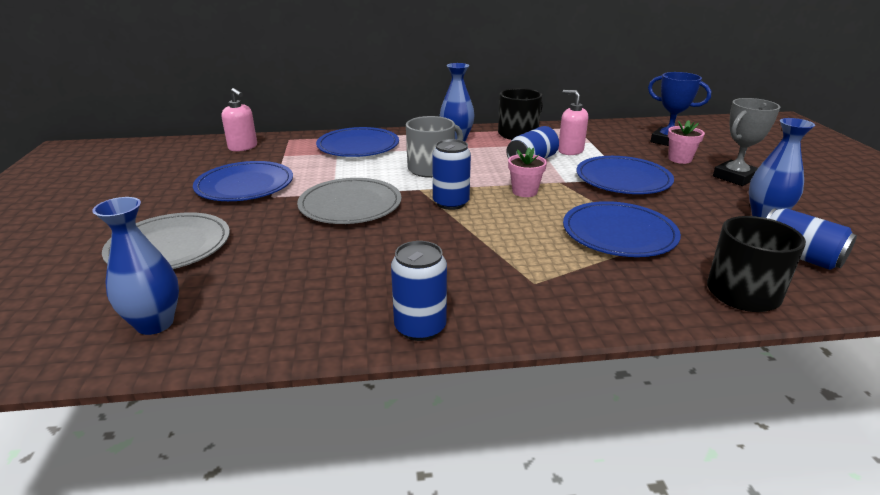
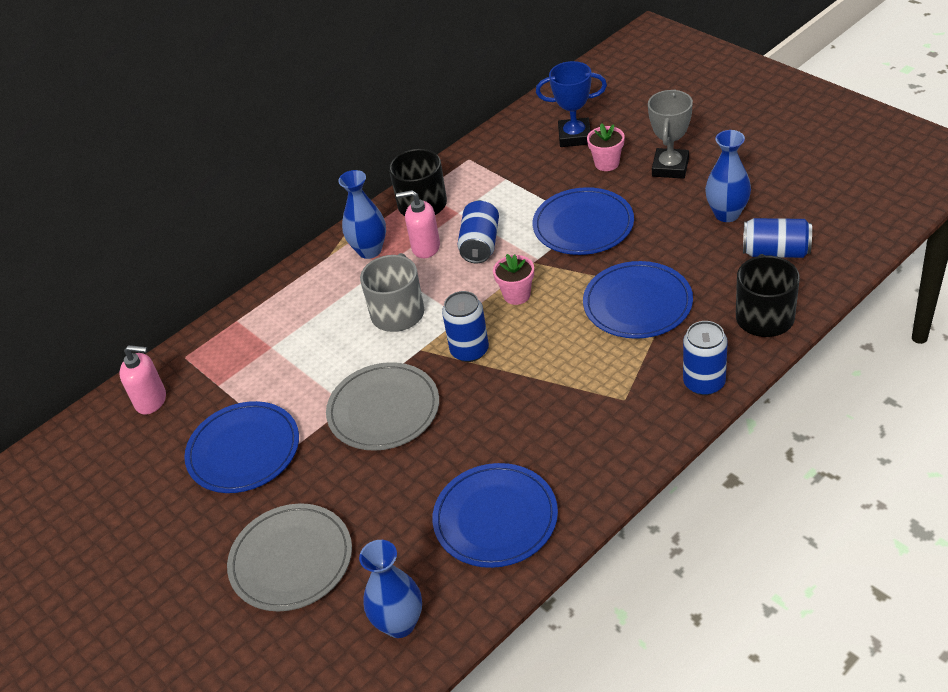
camera: 30 degrees left, 15 degrees up
blue plate [316,127,399,157] -> blue plate moved to [432,463,558,568]
blue can [391,241,447,341] -> blue can moved to [683,321,728,395]
pink soap dispenser [558,90,588,155] -> pink soap dispenser moved to [396,190,440,258]

